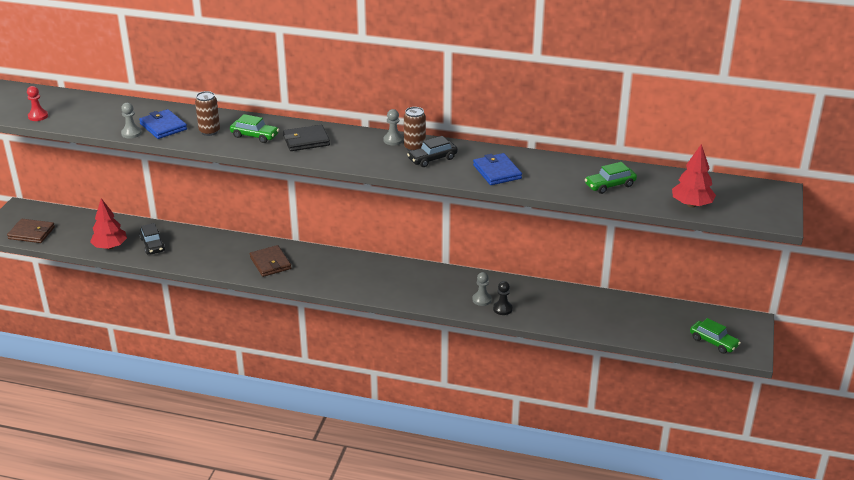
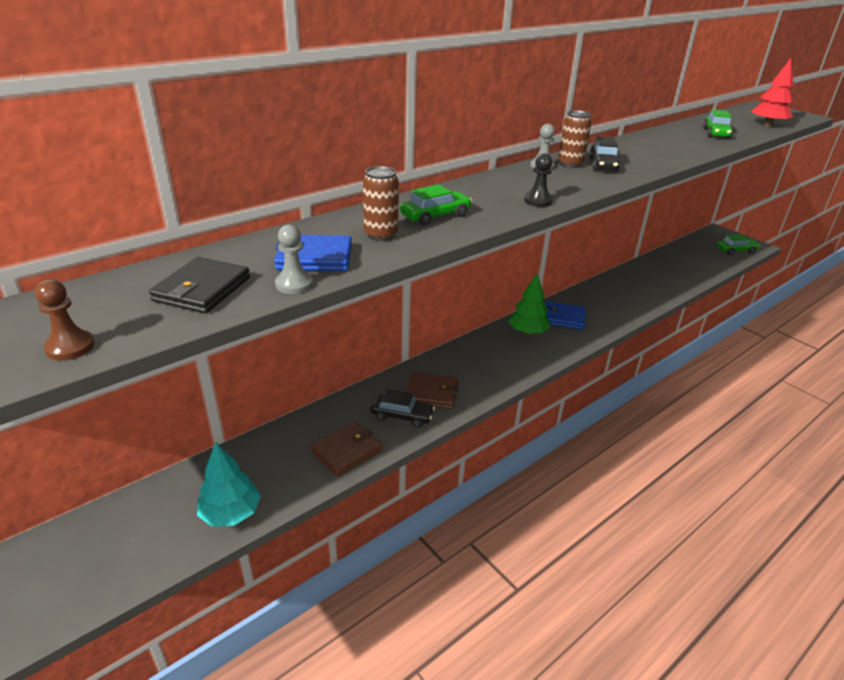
camera: 55 degrees left, 0 degrees up
brown wallet [7,219,55,243] -> brown wallet moved to [311,421,383,477]
red pawn [27,86,48,121] -> brown pawn [35,279,95,361]
red tree [90,198,127,249] -> turquoise tree [197,442,261,526]
black car [139,223,165,254] -> black car moved to [370,389,435,428]
black wallet [283,125,330,151] -> black wallet moved to [149,257,250,314]
grey pawn [472,272,492,306] -> none
blue wallet [473,153,522,185] -> blue wallet moved to [545,301,586,330]
black pawn [493,281,513,315] -> black pawn moved to [524,153,553,207]
none -> green tree [508,273,551,335]

